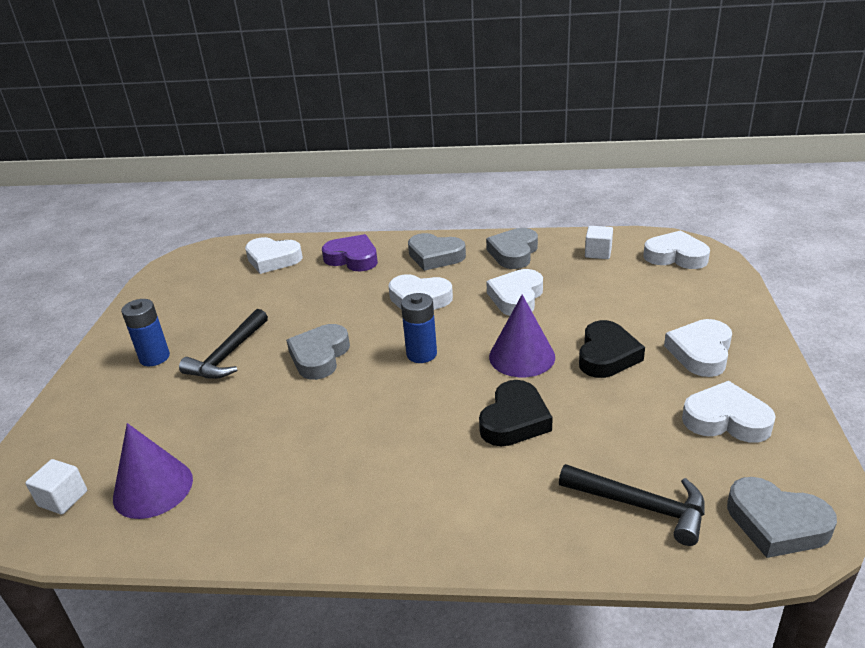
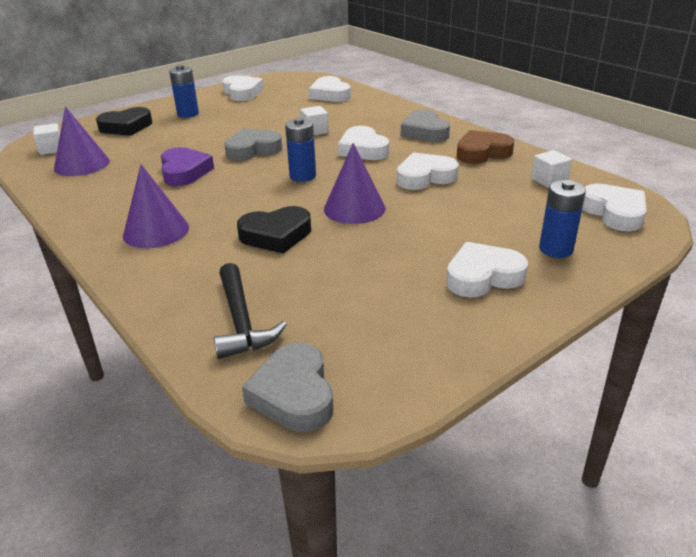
camera: 45 degrees right, 0 degrees up
black hammer [179,309,268,379] -> none
purple heart [322,234,378,272] -> purple heart moved to [161,147,214,186]
grey heart [486,228,538,269] -> brown heart [457,130,514,164]
black heart [579,320,645,378] -> black heart moved to [96,107,152,136]
white heart [682,381,776,443] -> white heart moved to [222,76,264,101]
none -> purple cone [123,164,189,248]
none -> white cube [300,106,329,136]
none -> blue battery [539,180,586,258]

